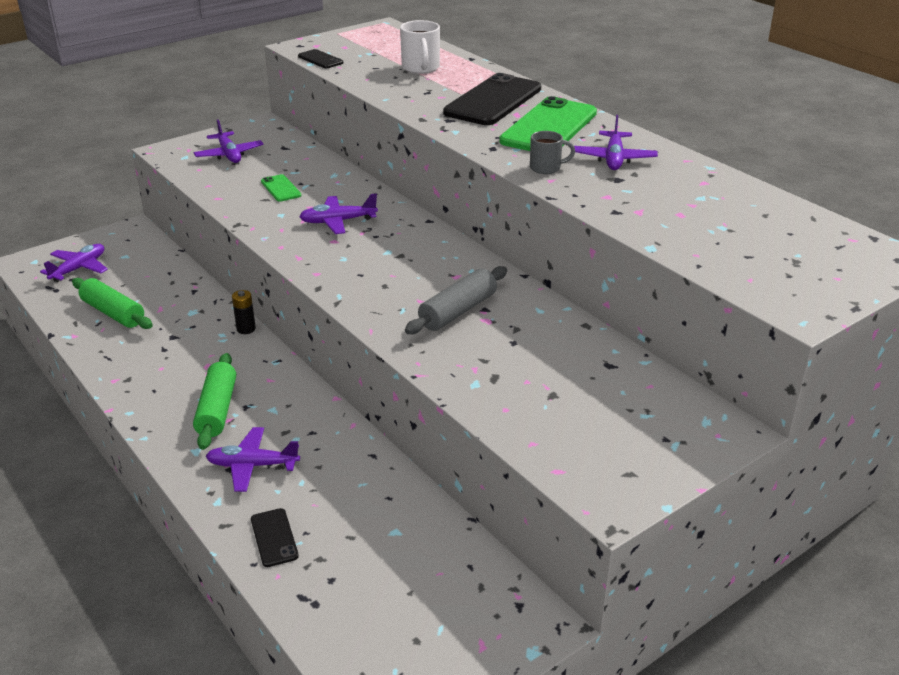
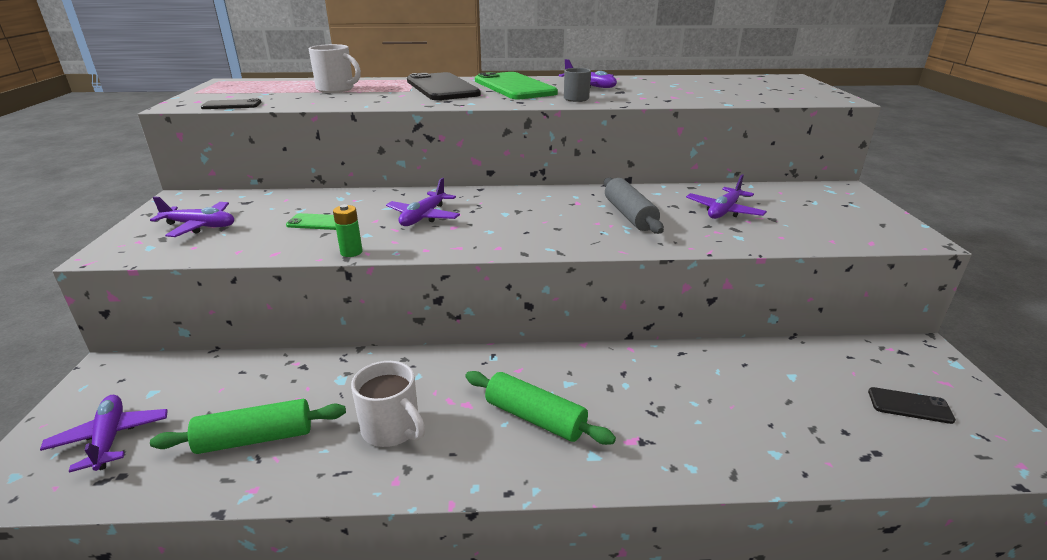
camera: 55 degrees left, 5 degrees down
purple plane [206,427,300,492] -> purple plane moved to [686,174,767,219]
black battery [232,290,256,334] -> none
black phone [251,508,299,567] -> black phone moved to [868,387,956,424]
none -> green battery [333,204,363,257]
none -> white mug [351,361,425,447]

